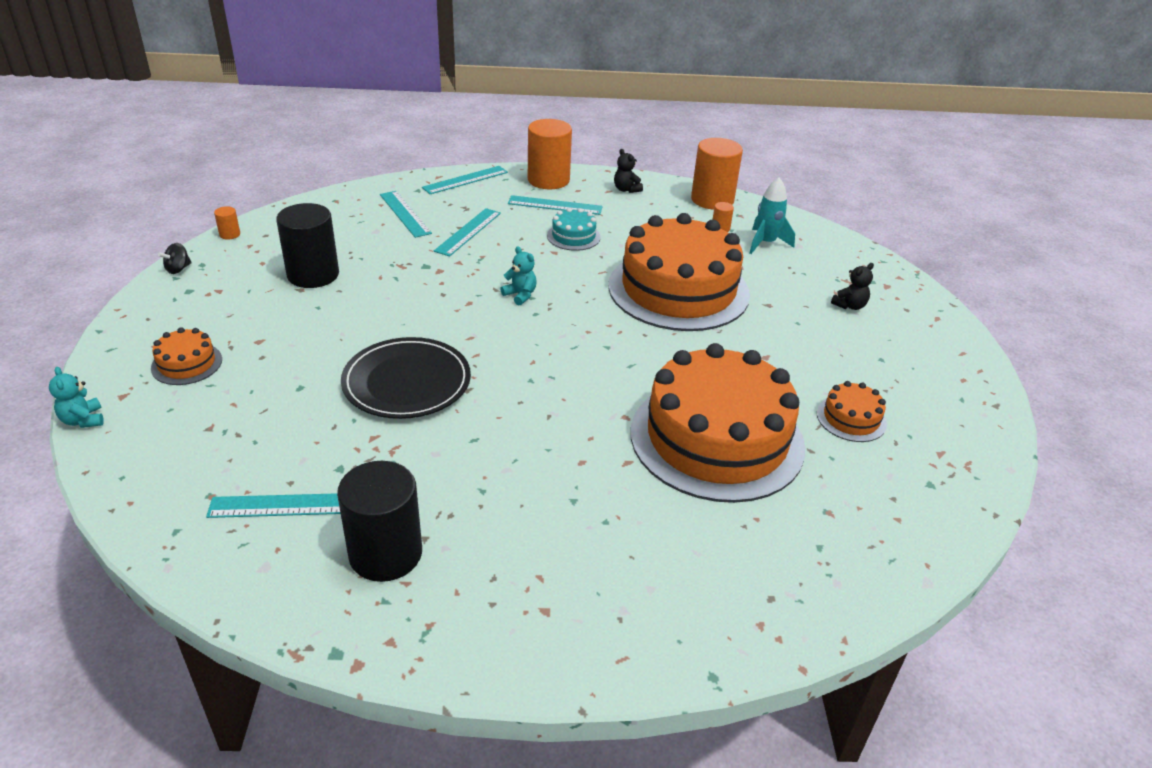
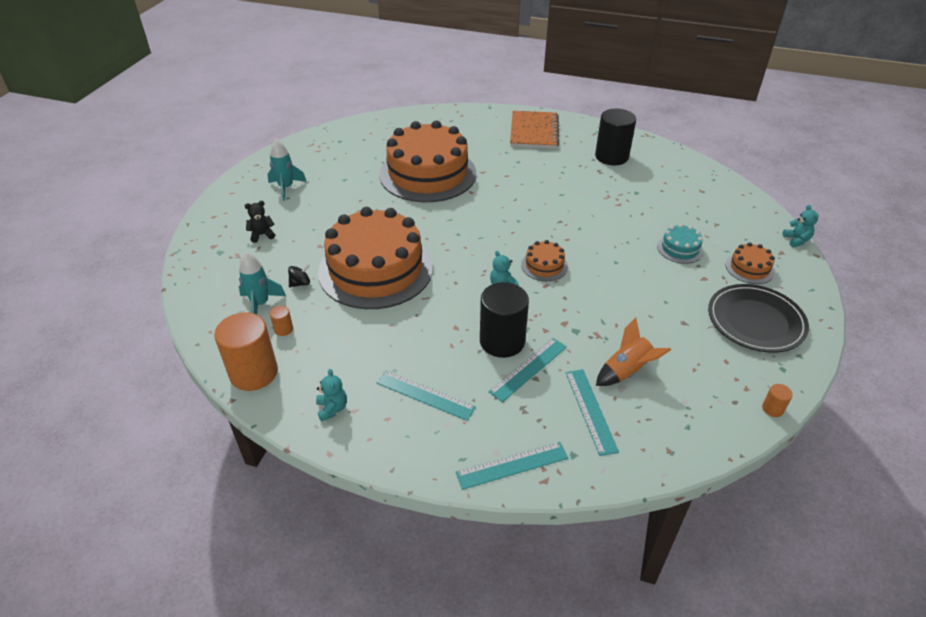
camera: 160 degrees left, 5 degrees up
black spinning top [158,243,192,274] -> black spinning top moved to [288,263,310,287]
turquoise ruler [206,493,341,518] -> none
black cylinder [276,203,339,288] -> black cylinder moved to [480,282,529,358]
black plate [341,337,471,419] -> black plate moved to [708,284,809,353]
orange cylinder [528,119,572,189] -> none
turquoise cake [547,208,601,251] -> turquoise cake moved to [657,224,704,264]
black teddy bear [614,149,643,193] -> turquoise teddy bear [316,369,347,422]
orange cake [817,381,887,442] -> orange cake moved to [521,240,568,281]
none -> turquoise rocket [268,139,307,201]
none -> orange notebook [510,111,559,149]
none -> orange rocket [596,317,671,386]

